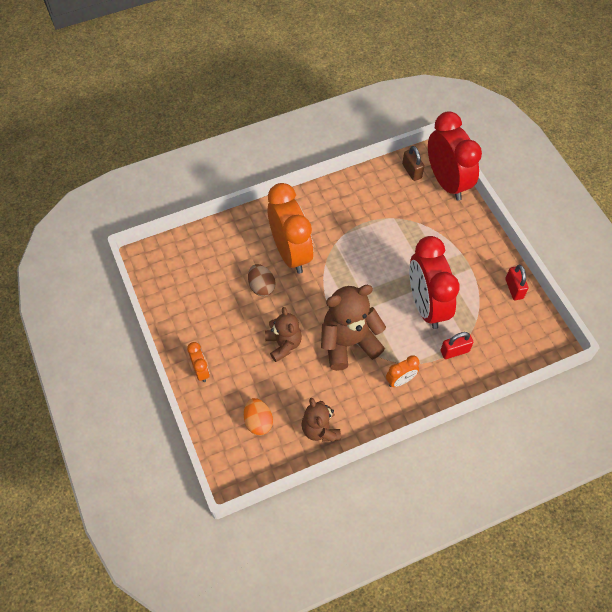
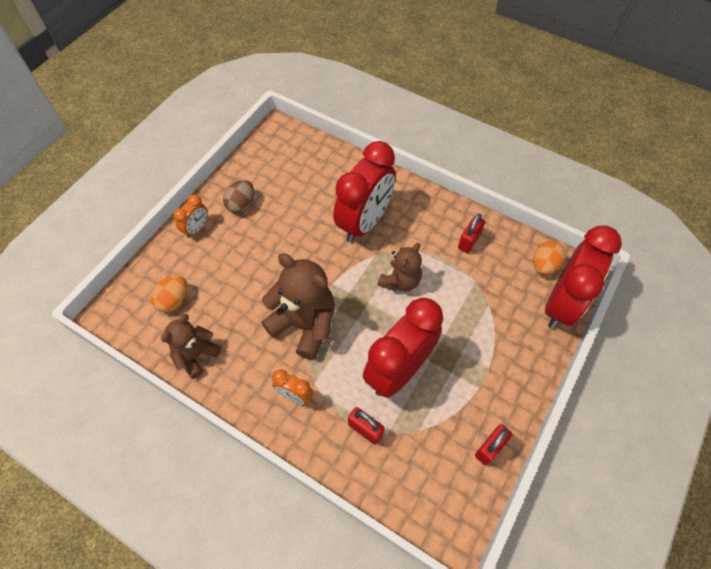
camera: 55 degrees right, 0 degrees up
brown egg [248,264,275,296] -> brown egg moved to [223,180,254,213]
brown teddy bear [265,307,302,362] -> brown teddy bear moved to [378,243,422,291]
orange clock [268,183,314,274] -> red clock [333,141,396,243]
brown padlock [402,146,424,181] -> orange egg [533,241,566,275]
none -> red padlock [458,214,485,253]

